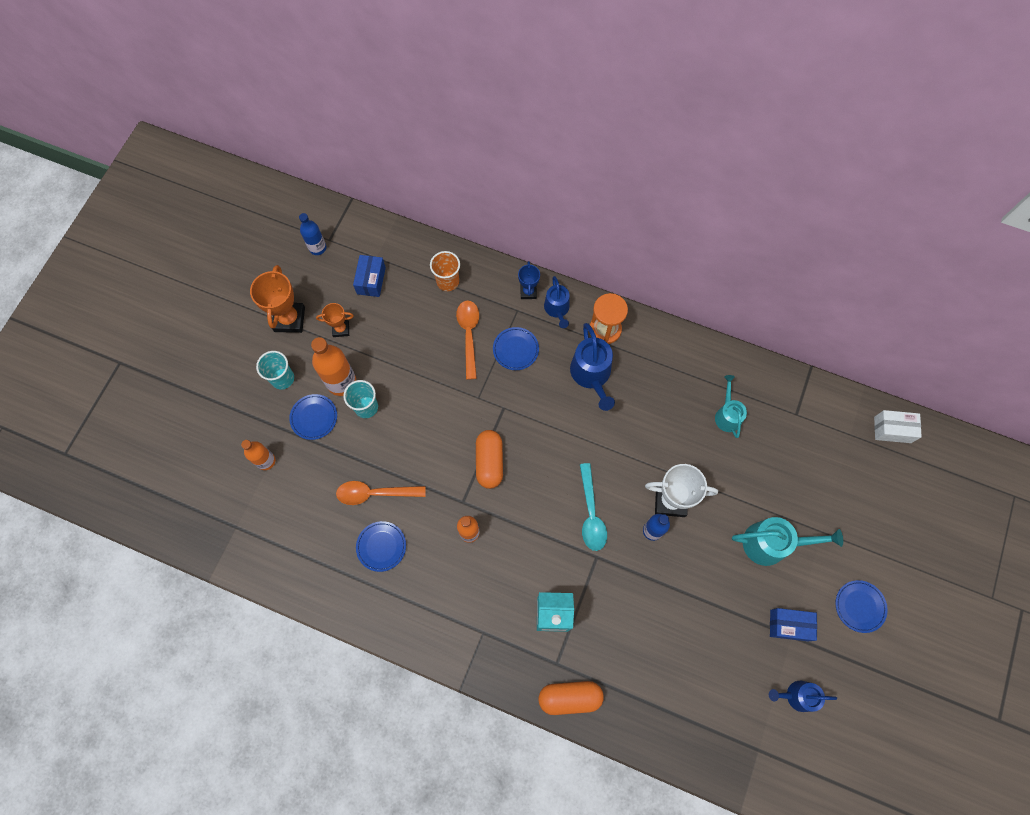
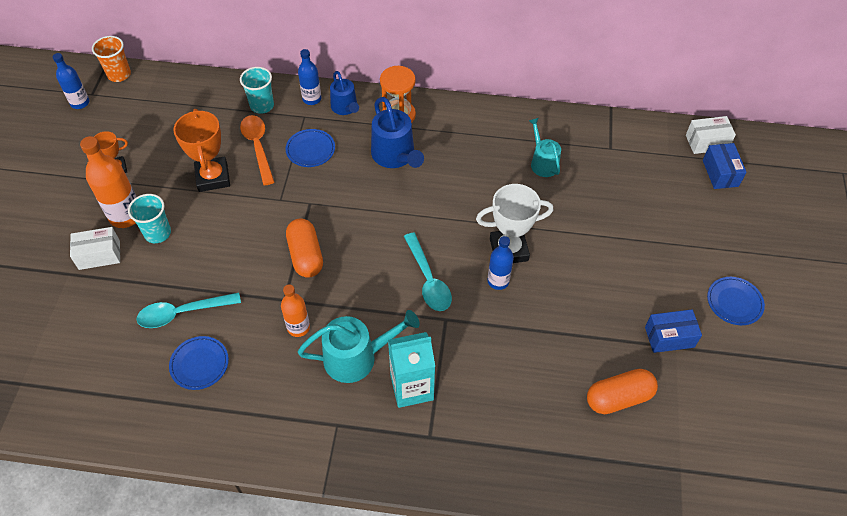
camera: 15 degrees left, 15 degrees down
orange bottle [241,440,275,470] -> none
orange trophy [250,265,305,333] -> orange trophy moved to [174,109,230,192]
turquoise cup [256,351,294,389] -> turquoise cup moved to [240,67,274,114]
blue plate [289,394,337,440] -> white box [70,227,120,270]
orange spoon [336,481,426,505] -> turquoise spoon [136,293,241,328]
blue box [353,255,386,297] -> blue box moved to [703,143,747,189]
orange cup [430,251,460,291] -> orange cup moved to [92,36,131,82]
blue trophy [518,261,540,299] -> blue bottle [298,49,321,105]
orange capsule [538,681,604,715] -> orange capsule moved to [587,369,658,414]
turquoise watering can [732,517,843,566] -> turquoise watering can moved to [298,310,420,383]
blue watering can [769,681,837,712] -> none

